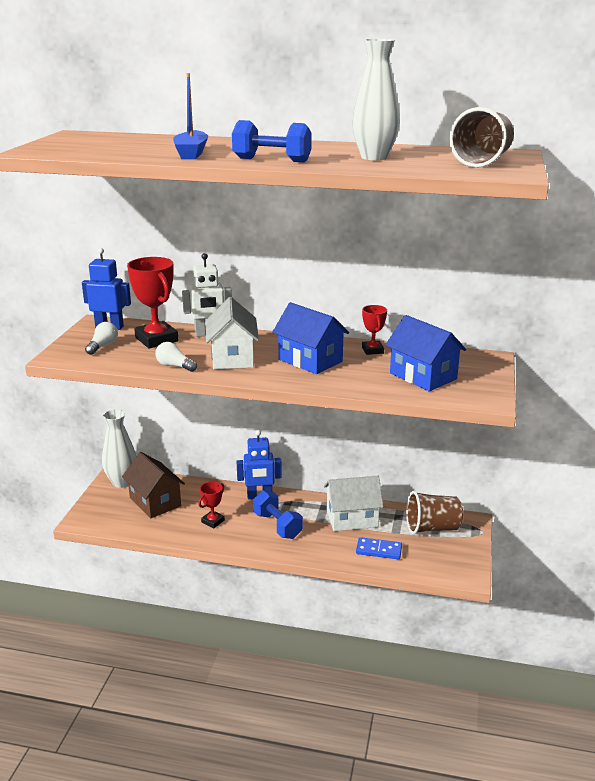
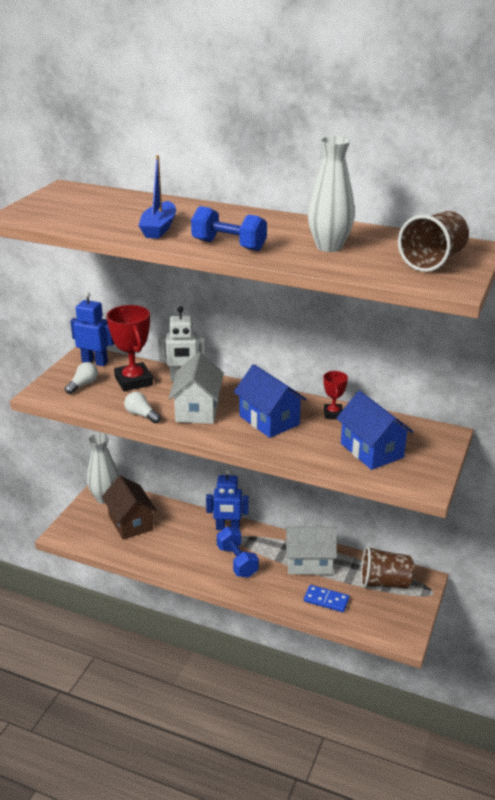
camera: 10 degrees right, 5 degrees up
red trophy [198,482,225,528] -> none

